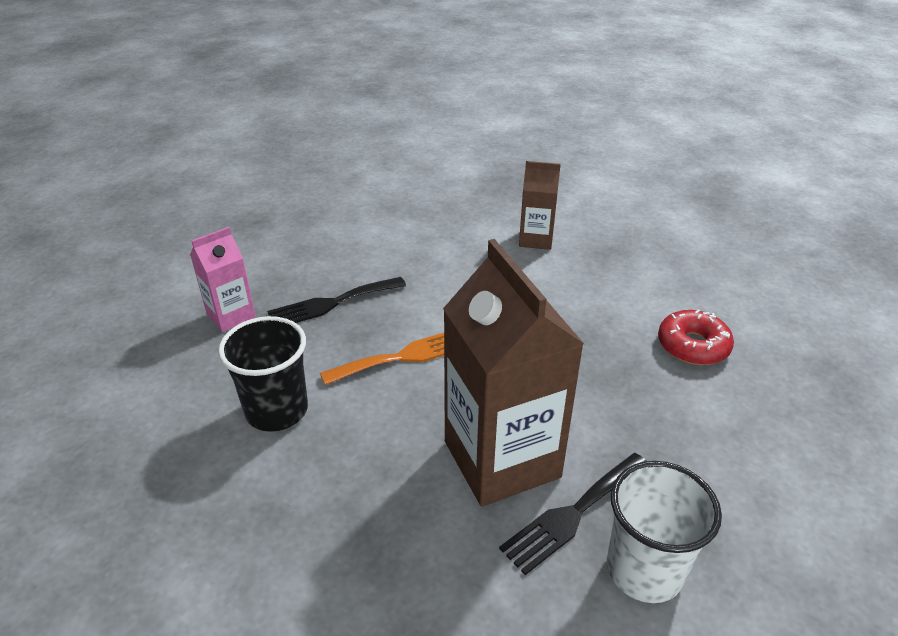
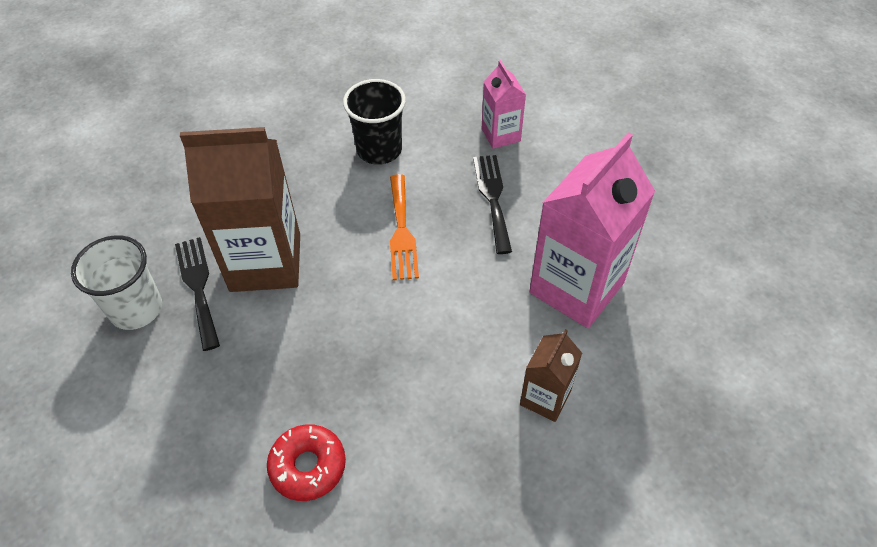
camera: 110 degrees right, 15 degrees up
none -> pink carton [529,133,655,328]

